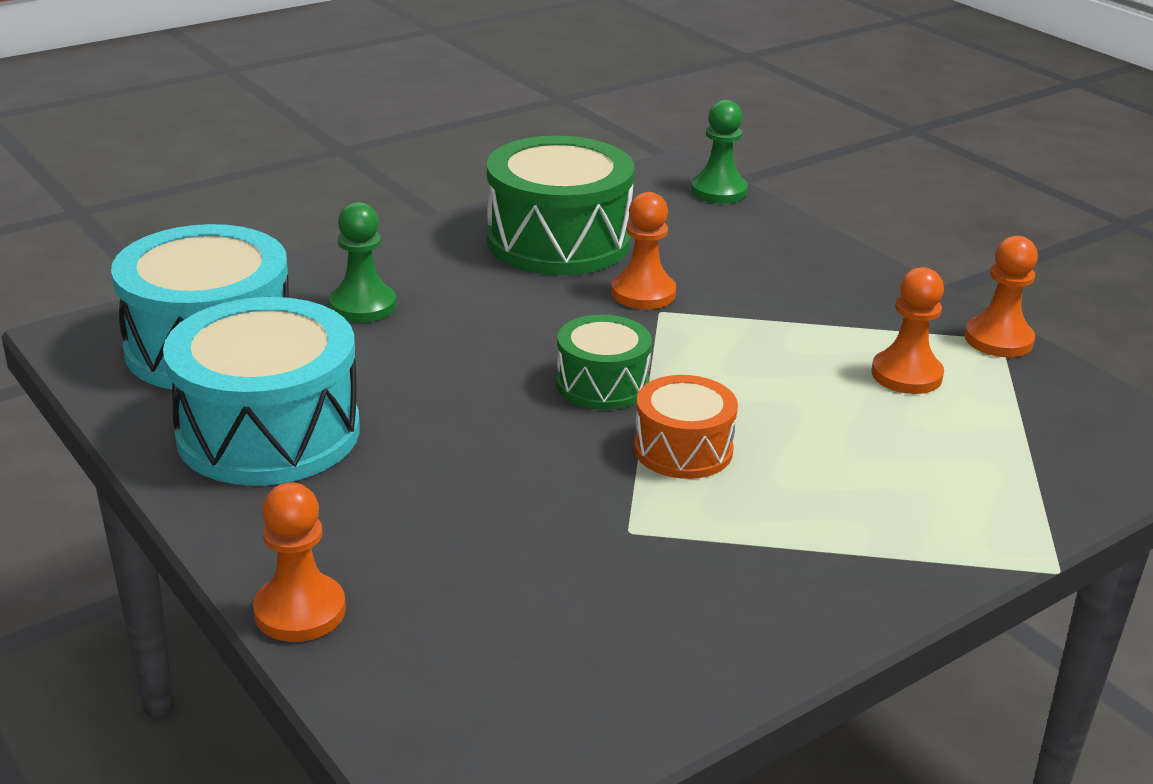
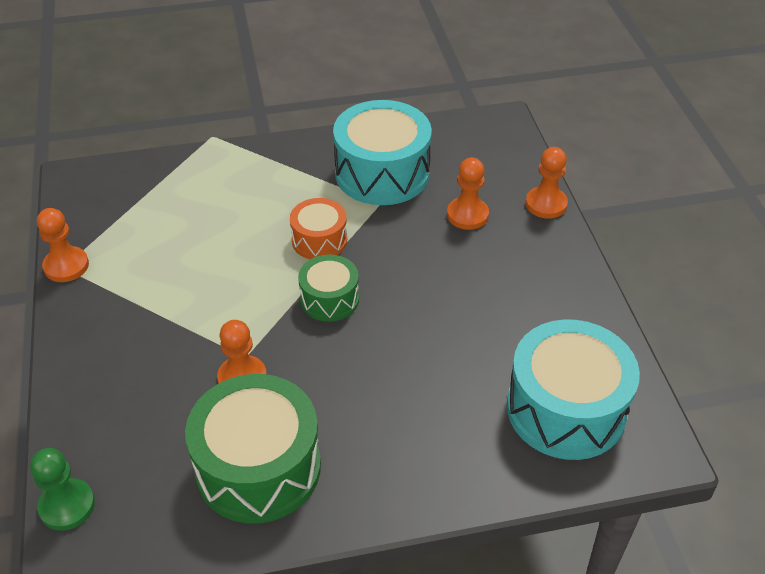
camera: 155 degrees left, 15 degrees up
turquoise drum [163,297,360,486] -> turquoise drum moved to [333,100,432,205]
green pawn [329,202,396,322] -> none
orange pawn [871,267,944,394] -> orange pawn moved to [447,157,489,230]

